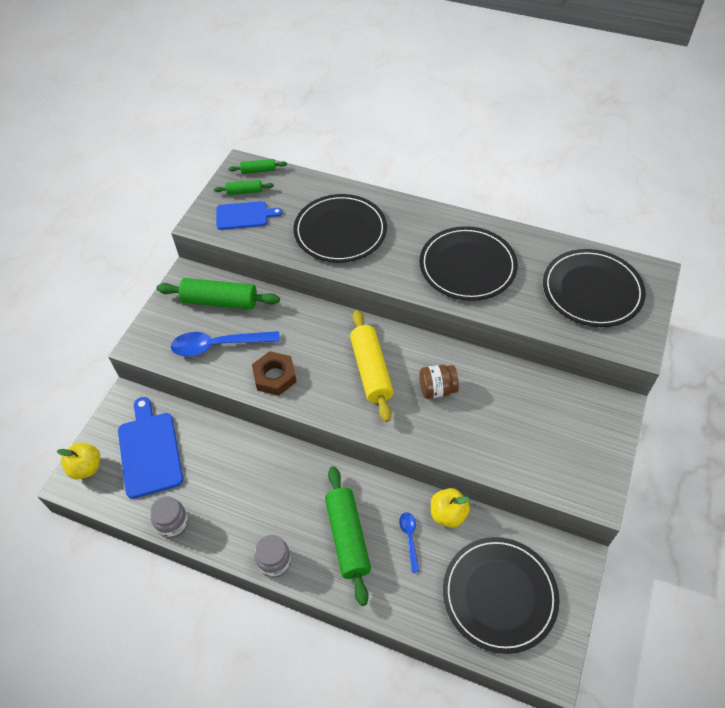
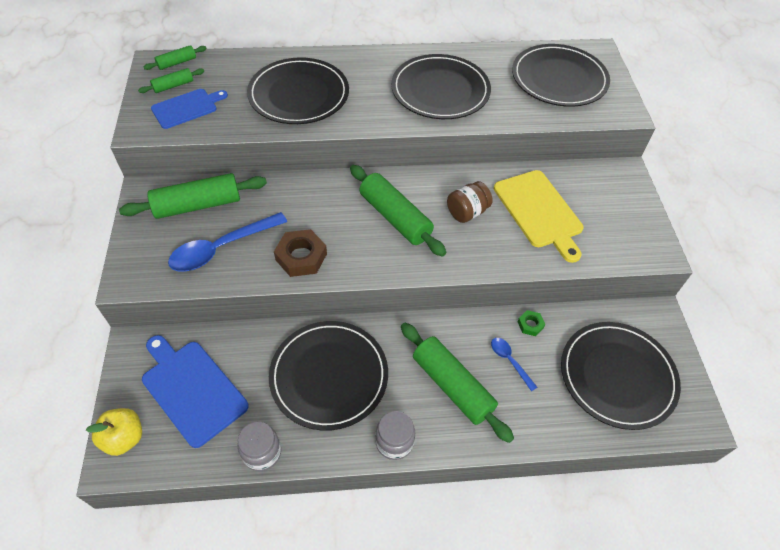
camera: 30 degrees left, 0 degrees up
yellow rolling pin [350,310,394,422] -> green rolling pin [350,165,446,257]
yellow apple [431,488,470,528] -> green nut [518,310,545,336]
none -> black plate [269,321,388,431]
none -> yellow cutting board [494,170,584,263]

